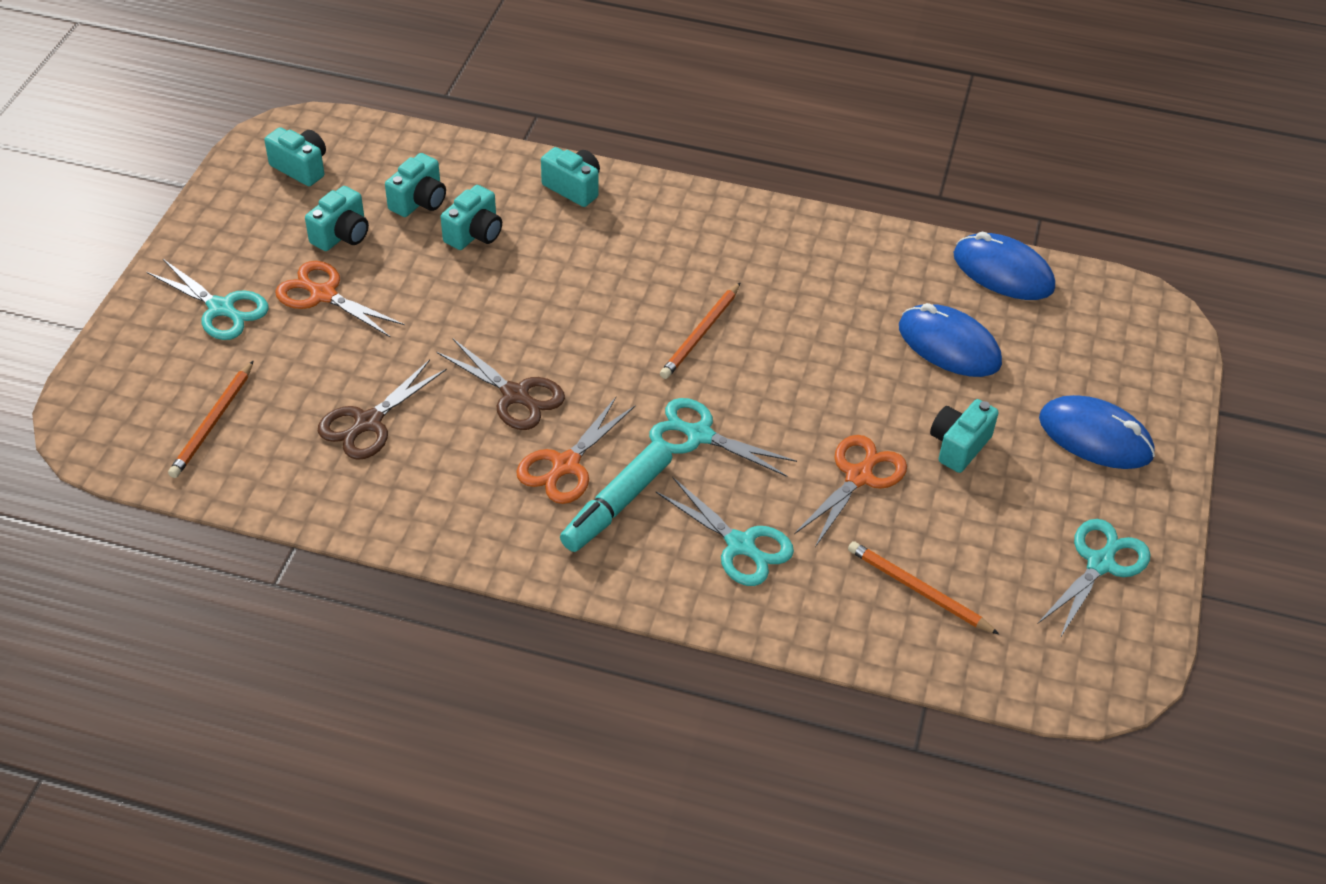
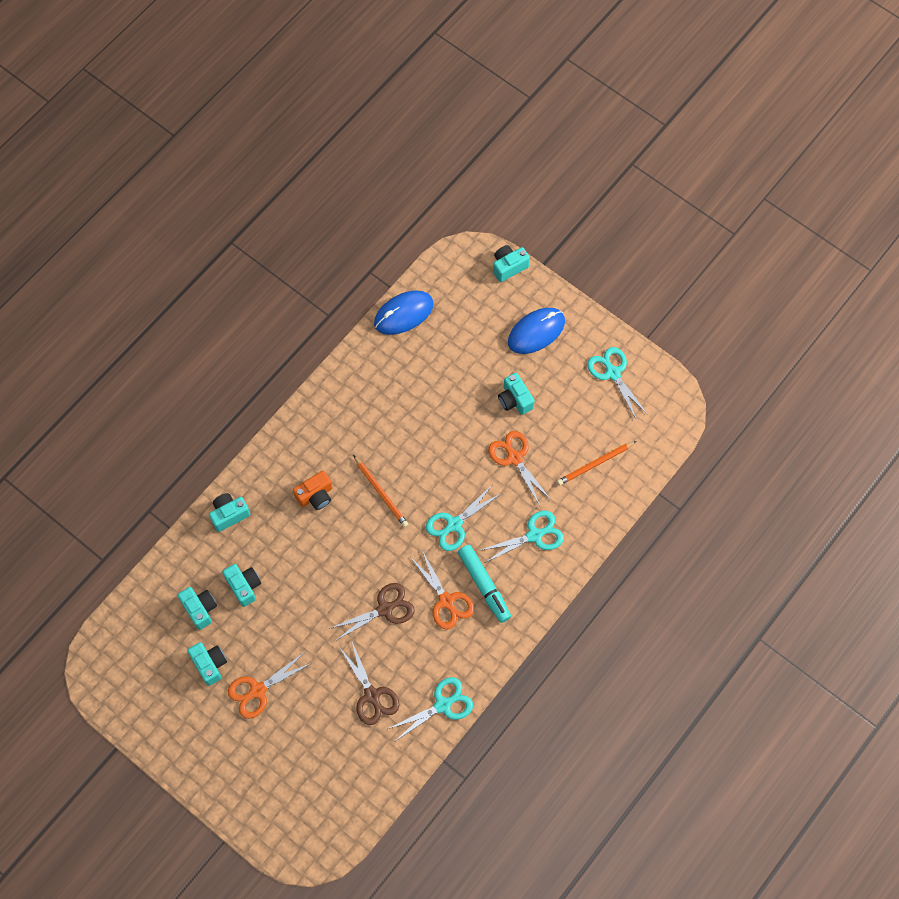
camera: 65 degrees left, 20 degrees up
turquoise scissors [147,259,269,340] -> turquoise scissors moved to [388,677,473,742]
orange pencil [168,360,254,478] -> none
turquoise camera [264,127,326,186] -> turquoise camera moved to [493,245,530,282]
blue mouse [899,303,1002,377] -> none
none -> orange camera [293,471,333,510]

